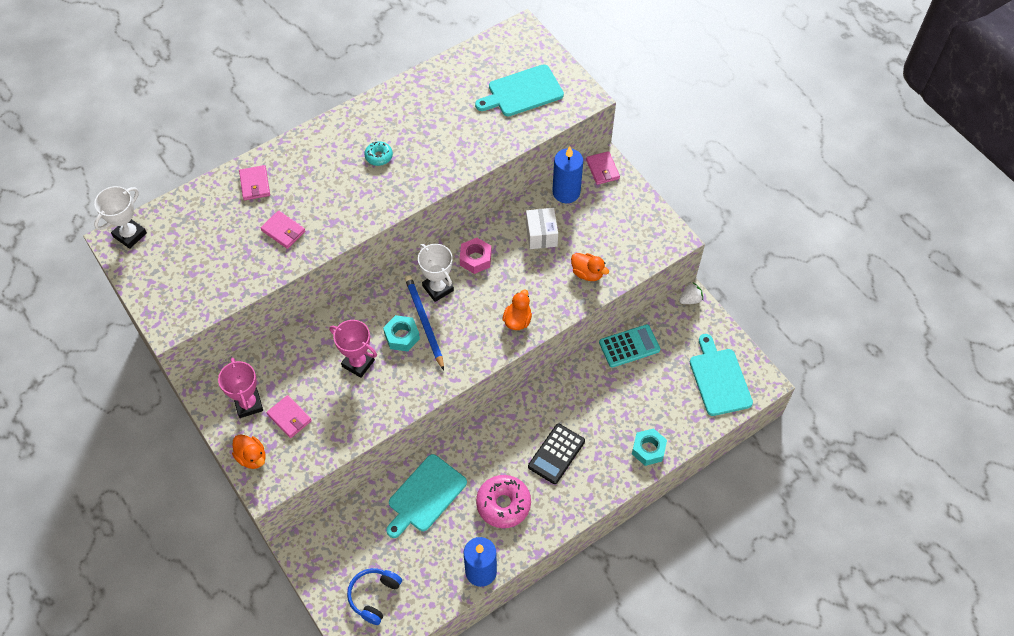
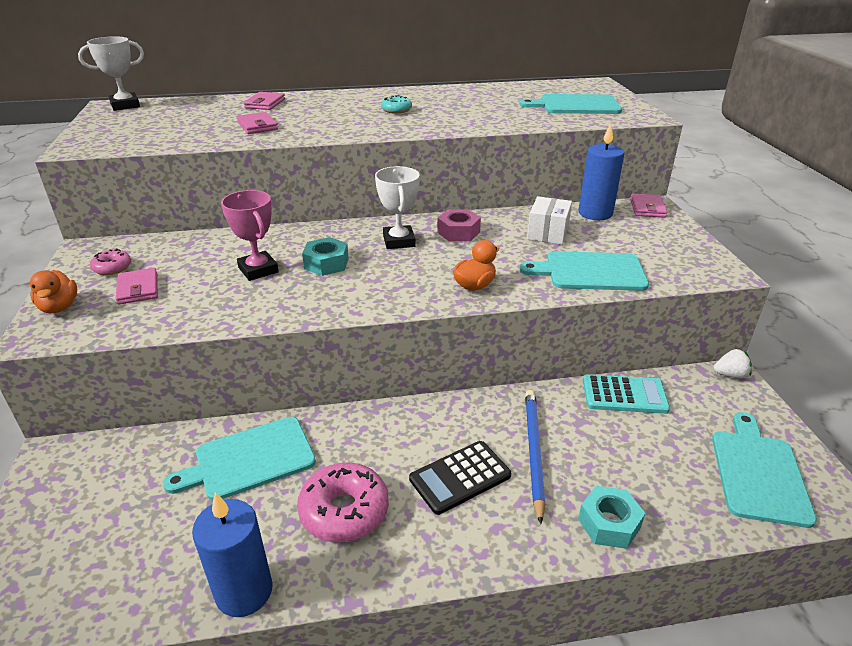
camera: 25 degrees right, 25 degrees down
pink trophy [218,358,263,418] -> pink donut [90,249,131,275]
blue headphones [347,568,402,625] -> none
blue pencil [405,275,444,370] -> blue pencil moved to [525,390,545,524]
orange duck [571,253,609,281] -> turquoise cutting board [519,251,649,291]

